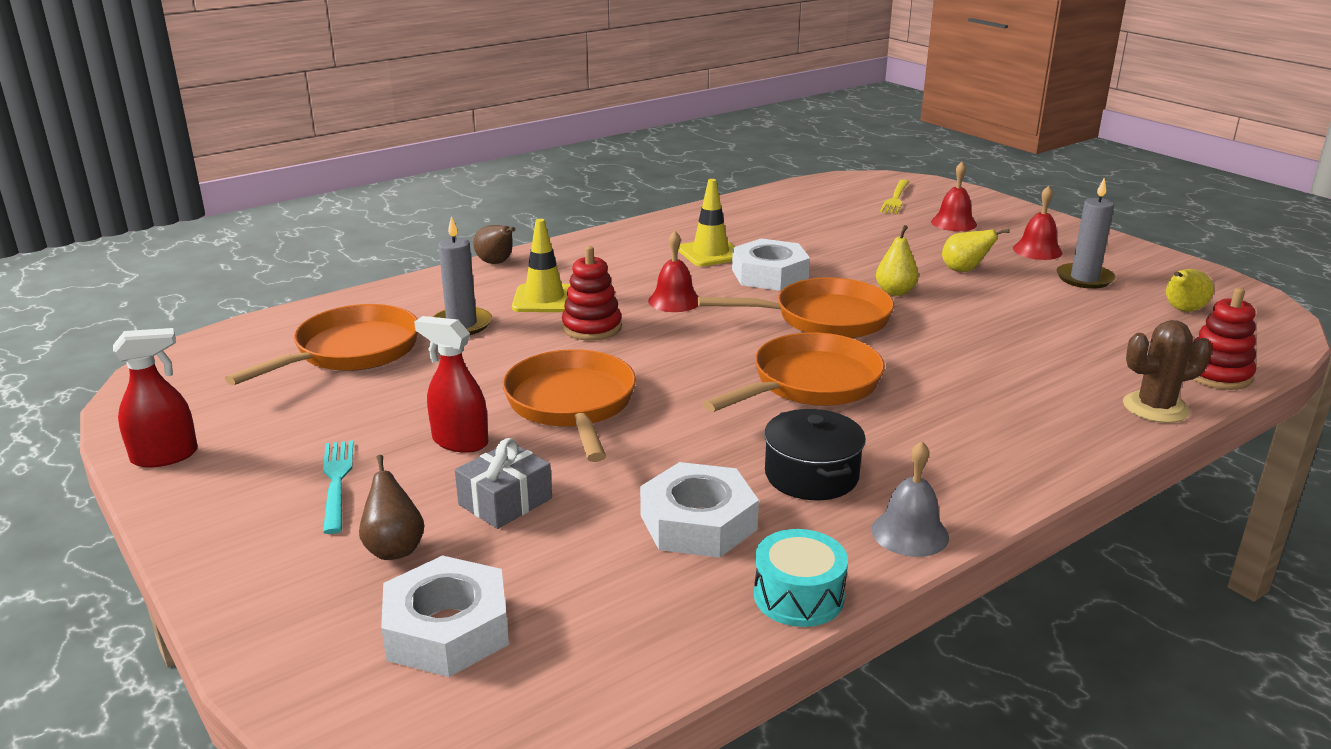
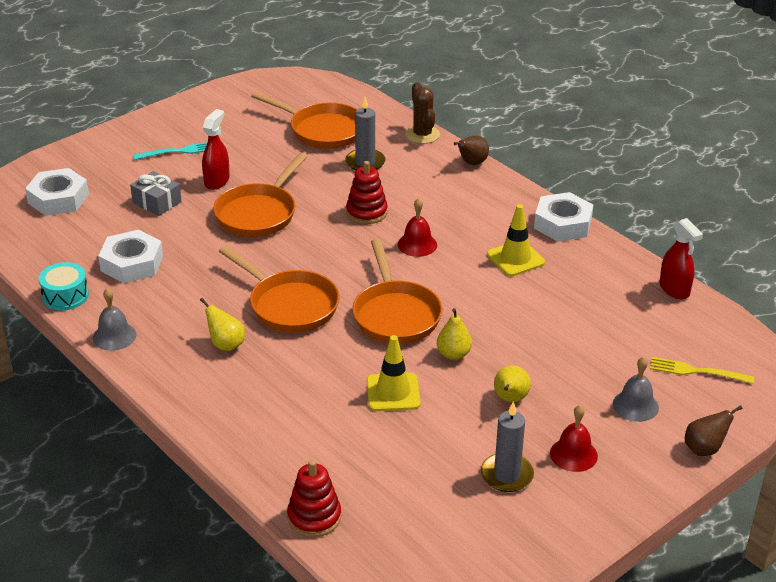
camera: 85 degrees right, 10 degrees up
red spray bottle [113,328,198,468] -> red spray bottle moved to [660,218,703,299]
brown pear [359,455,424,560] -> brown pear moved to [685,405,742,456]
orange pan [503,349,636,462] -> orange pan turned 135 degrees clockwise [213,152,308,237]
yellow traffic cone [512,219,570,312] -> yellow traffic cone moved to [367,335,421,411]
white nut [732,238,810,291] -> white nut moved to [534,192,593,242]
black pot [764,409,866,500] -> none
red bell [931,162,977,231] -> grey bell [613,357,659,422]
brown cactus [1123,320,1212,423] -> brown cactus moved to [405,82,440,144]
yellow pear [1166,269,1214,312] -> yellow pear moved to [200,298,245,351]

